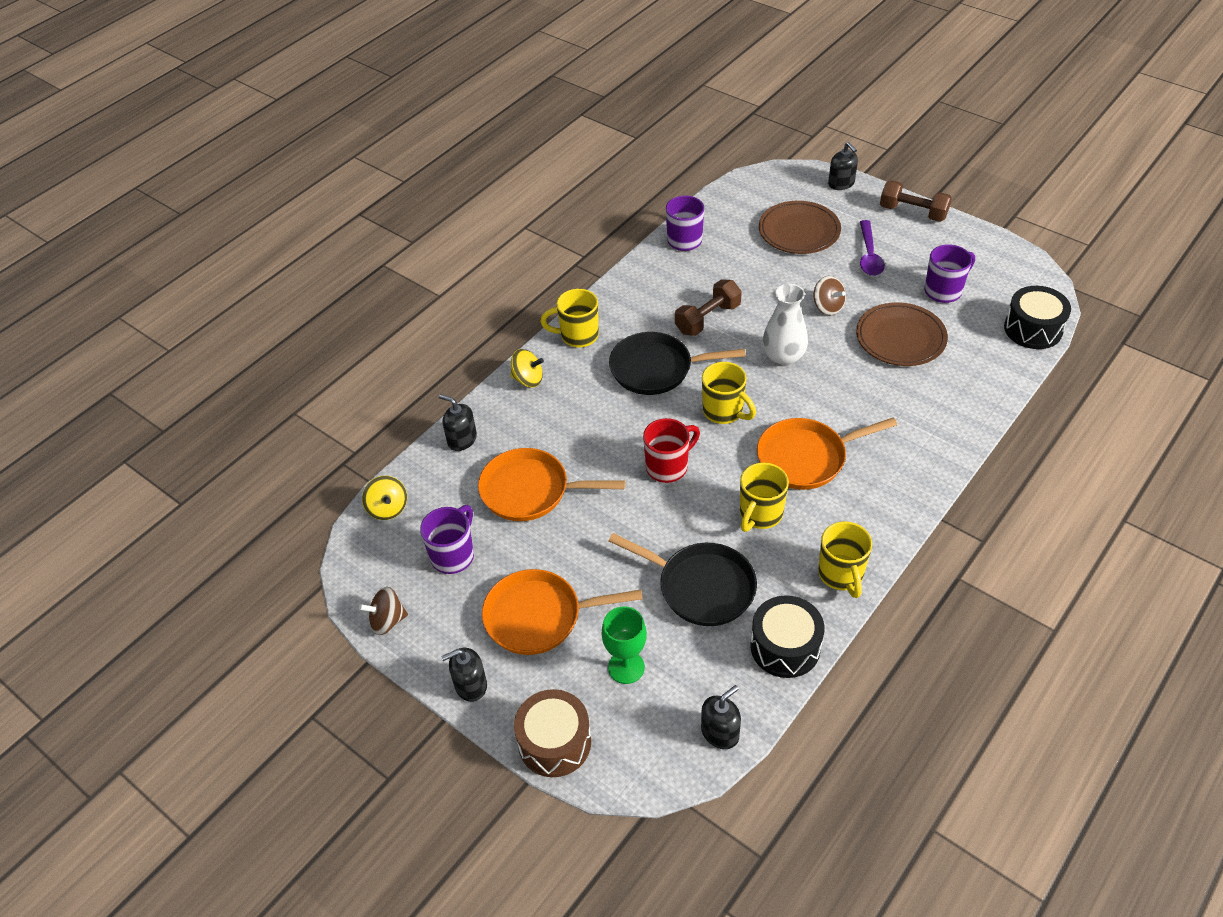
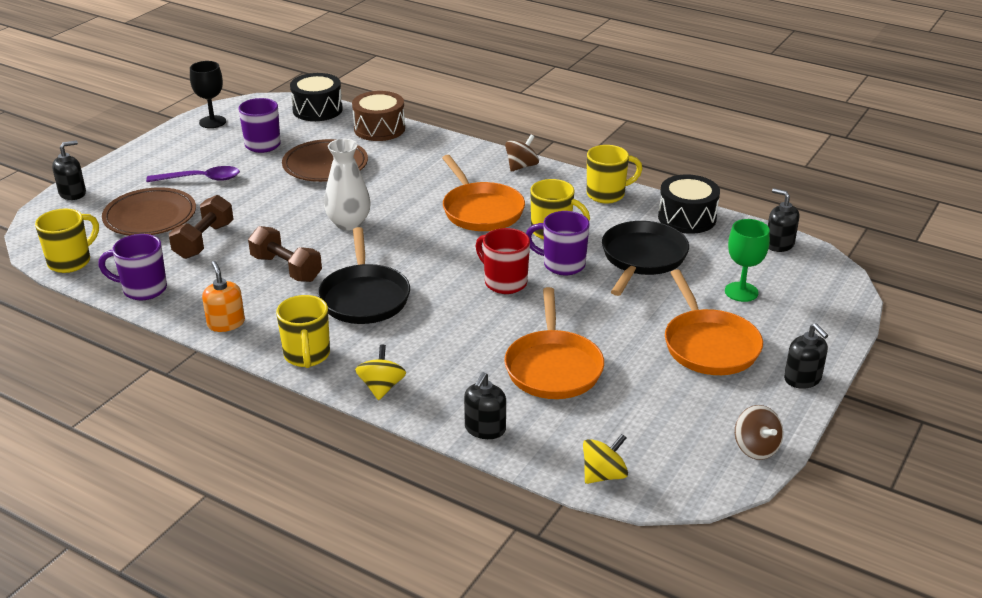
camera: 100 degrees left, 15 degrees down
purple mug [420,505,474,574] -> purple mug moved to [526,211,590,275]
brown drum [514,689,591,777] -> brown drum moved to [352,91,405,141]
yellow mug [702,362,756,424] -> yellow mug moved to [35,209,99,273]
brown spinning top [814,276,846,315] -> brown spinning top moved to [505,134,539,172]
brown dumbbell [880,180,952,222] -> brown dumbbell moved to [169,195,233,259]
none -> black goblet [190,61,226,128]
none -> orange soap dispenser [202,261,245,332]

